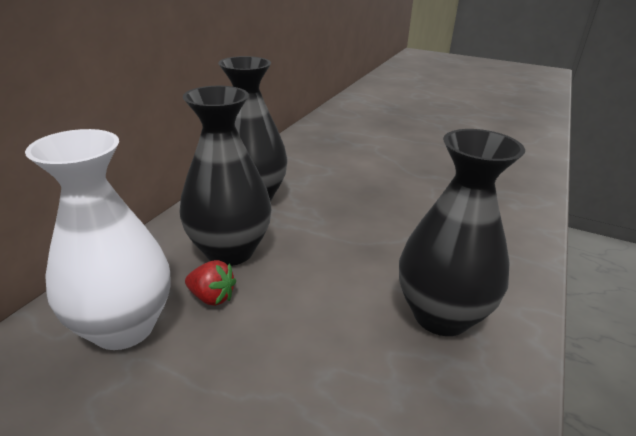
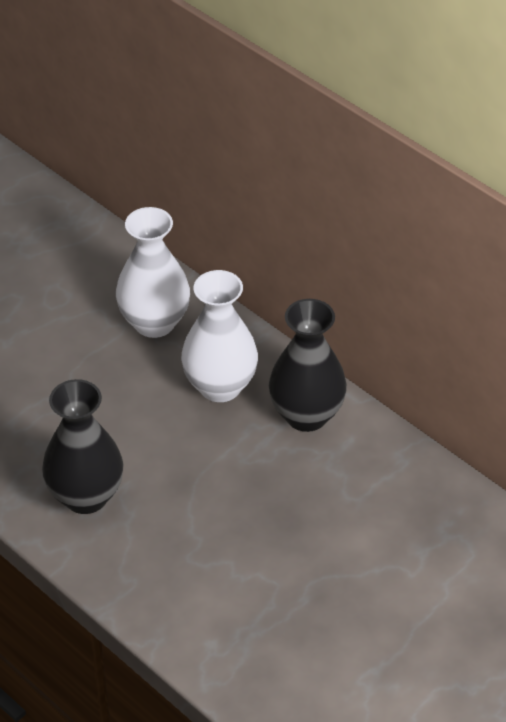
camera: 110 degrees right, 15 degrees up
black vase [179,86,271,266] -> white vase [181,270,258,402]
red strawberry [185,260,236,306] -> none

